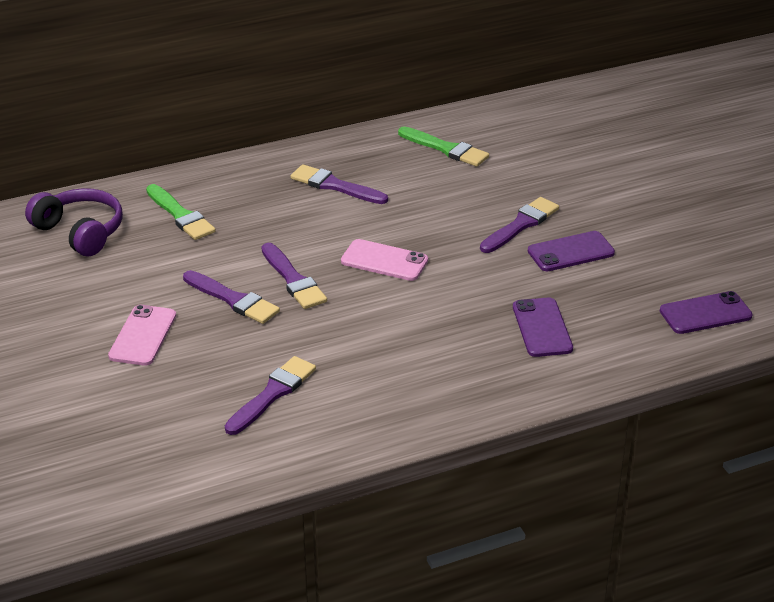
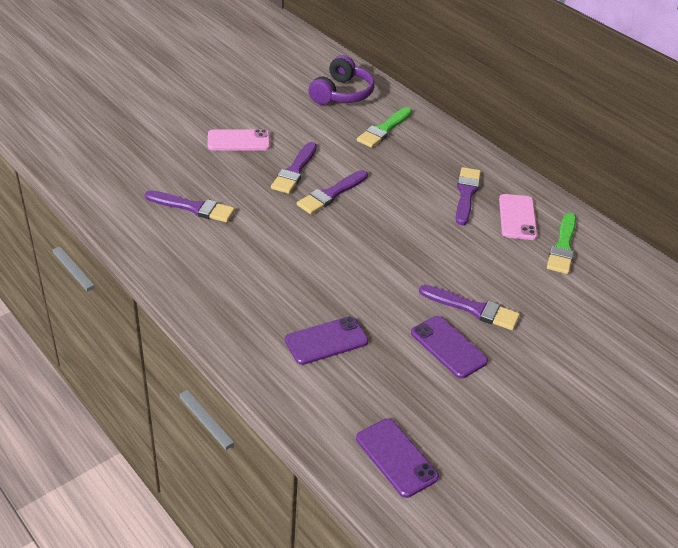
camera: 70 degrees right, 5 degrees up
pink phone [341,239,428,281] -> pink phone moved to [499,194,538,240]

